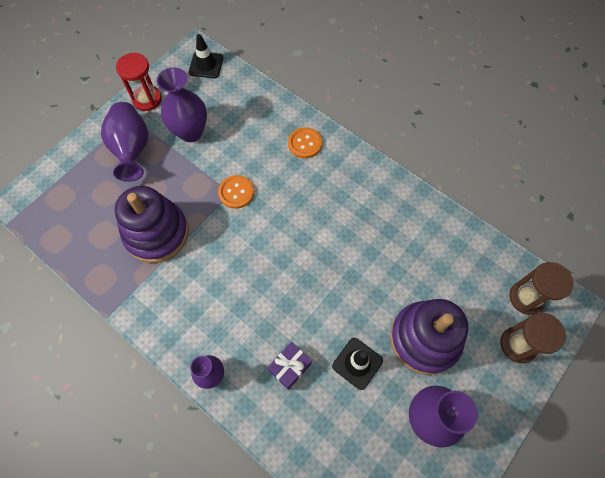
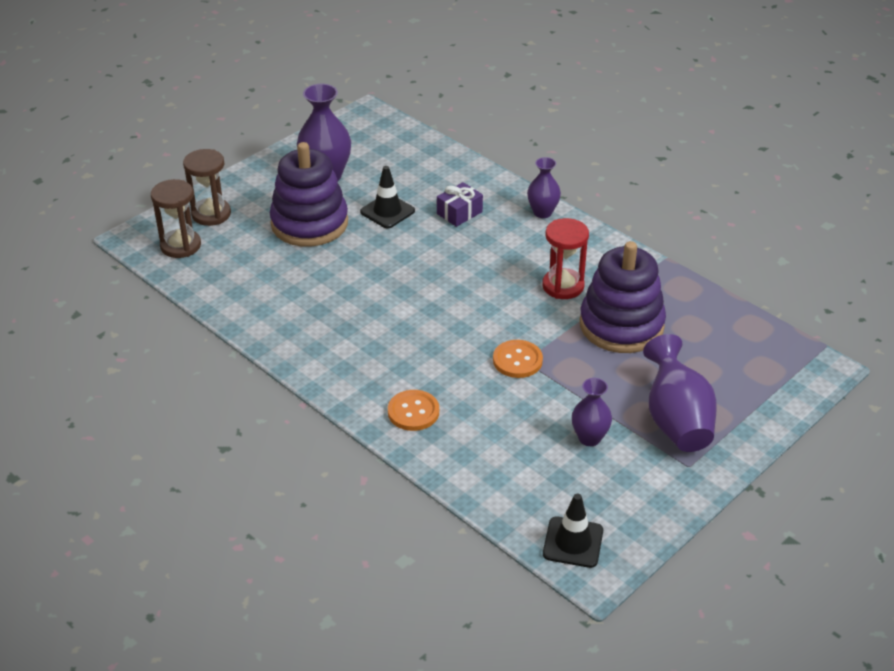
camera: 175 degrees left, 25 degrees down
red hourglass [116,53,162,111] -> red hourglass moved to [542,218,589,299]
purple vase [157,67,207,142] -> purple vase [572,378,612,446], size x0.60

